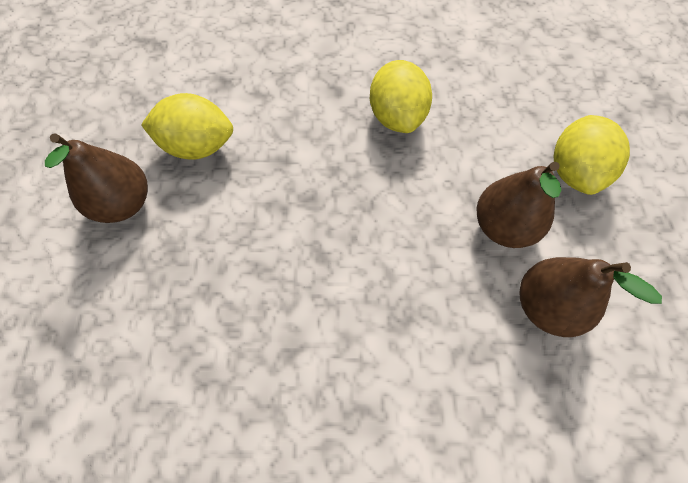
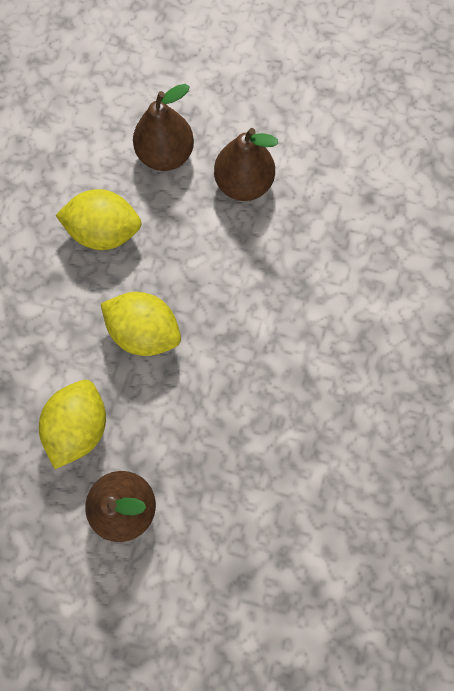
camera: 75 degrees left, 10 degrees up
brown pear [519,257,662,337] -> brown pear moved to [133,84,194,171]
yellow lemon [554,115,630,195] -> yellow lemon moved to [101,292,181,356]

